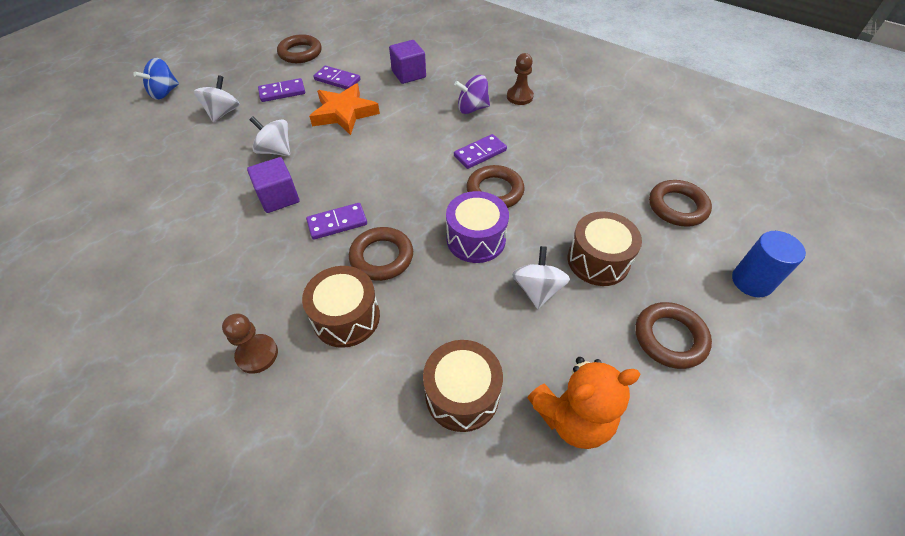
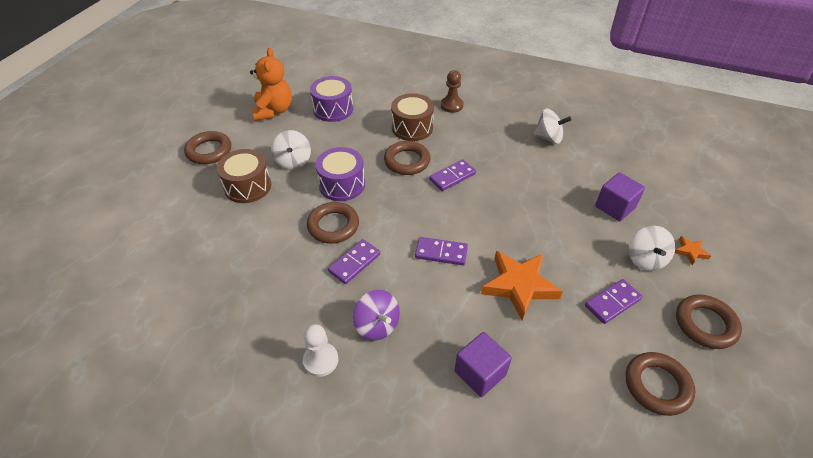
camera: 165 degrees right, 5 degrees down
blue spinning top [133,58,179,100] -> none
purple cube [247,157,299,213] -> purple cube moved to [595,172,645,221]
white spinning top [249,117,290,156] -> white spinning top moved to [533,109,572,144]
purple domino [313,66,360,89] -> purple domino moved to [415,237,468,265]
brown drum [423,340,503,432] -> purple drum [310,76,353,122]
purple spinning top [454,75,490,114] -> purple spinning top turned 75 degrees clockwise [353,290,400,341]
brown pawn [507,53,534,105] -> white pawn [303,324,338,377]
orange teddy bear [527,357,640,449] -> orange teddy bear turned 120 degrees clockwise [250,48,292,121]
brown ring [649,180,712,227] -> brown ring moved to [676,294,742,349]
blue cylinder [732,231,806,297] -> none
none -> orange star [675,236,711,265]

